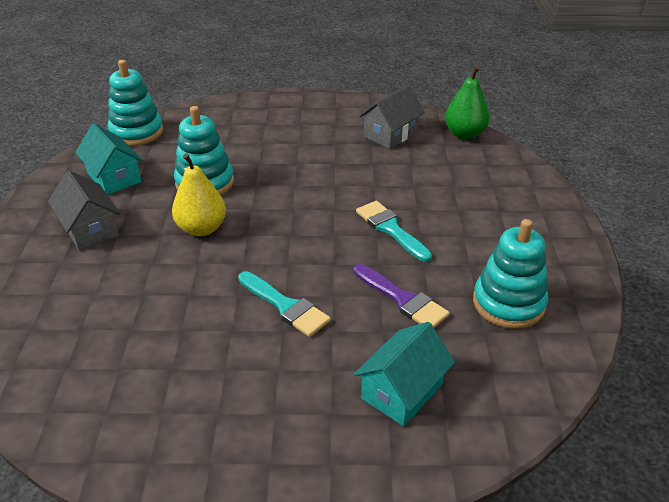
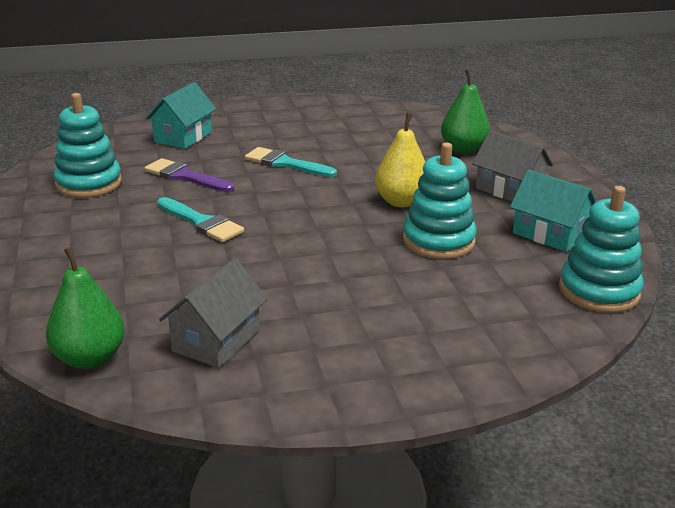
camera: 165 degrees right, 10 degrees down
none -> green pear [441,69,490,154]

